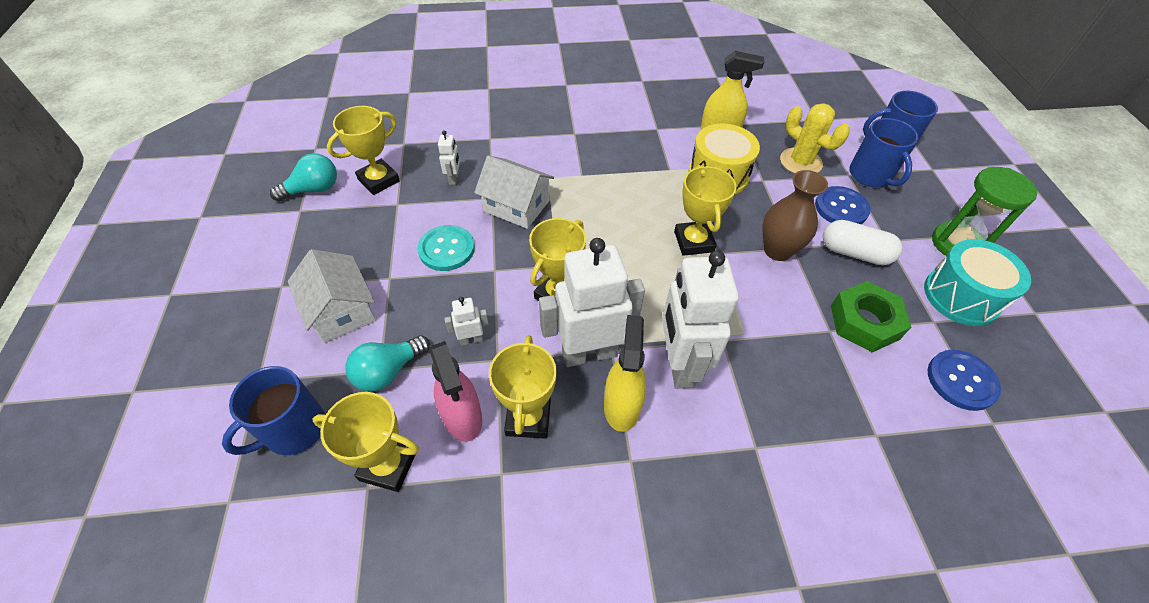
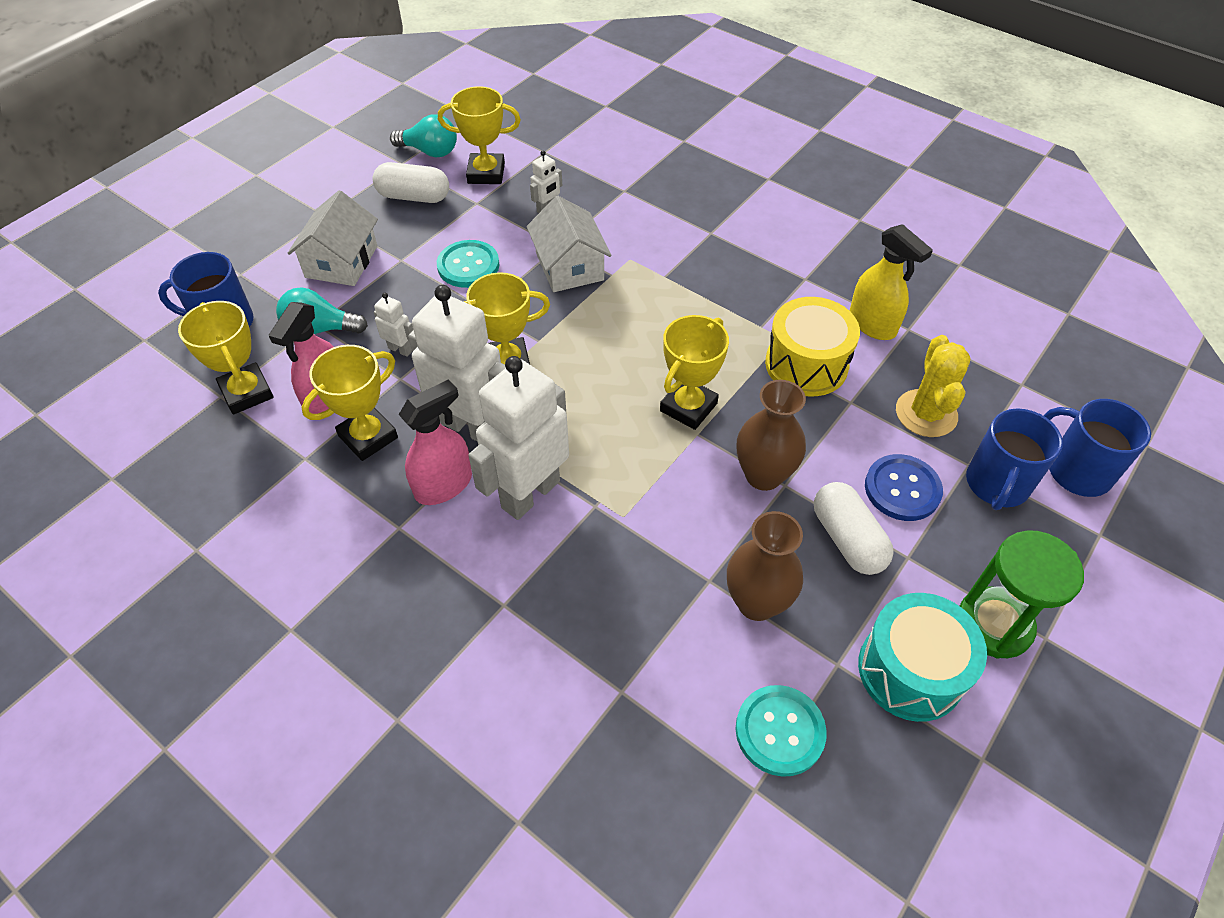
camera: 45 degrees right, 0 degrees up
yellow spray bottle [604,315,646,432] -> pink spray bottle [398,379,472,505]
green nut [831,281,911,352] -> brown vase [727,511,803,621]
blue button [927,350,1001,411] -> turquoise button [736,685,827,777]
none -> white capsule [372,162,449,203]

